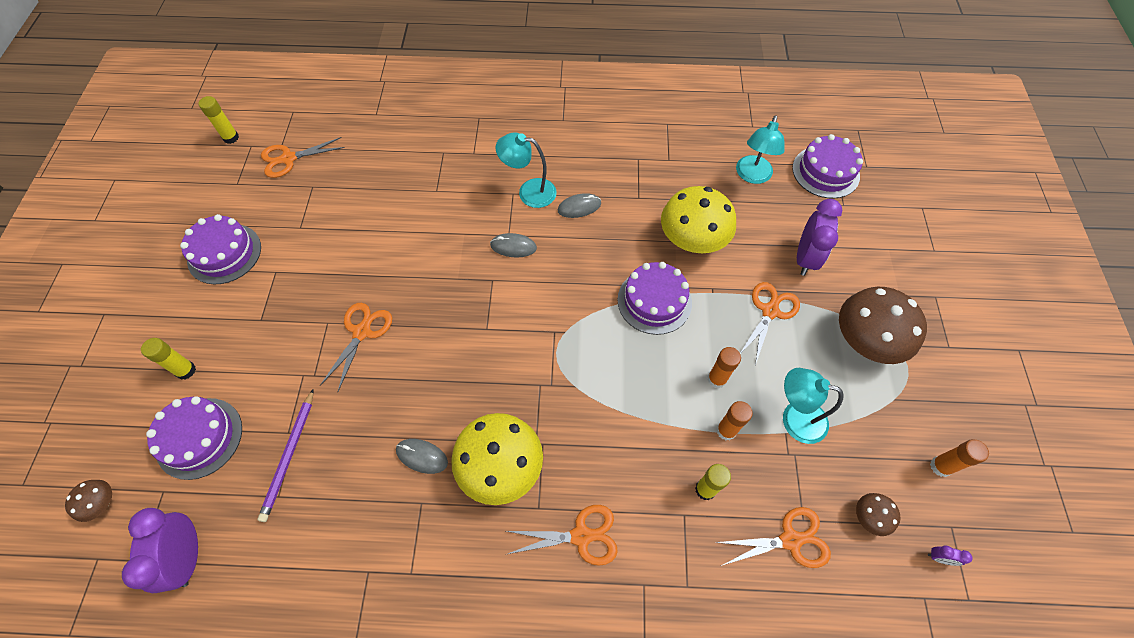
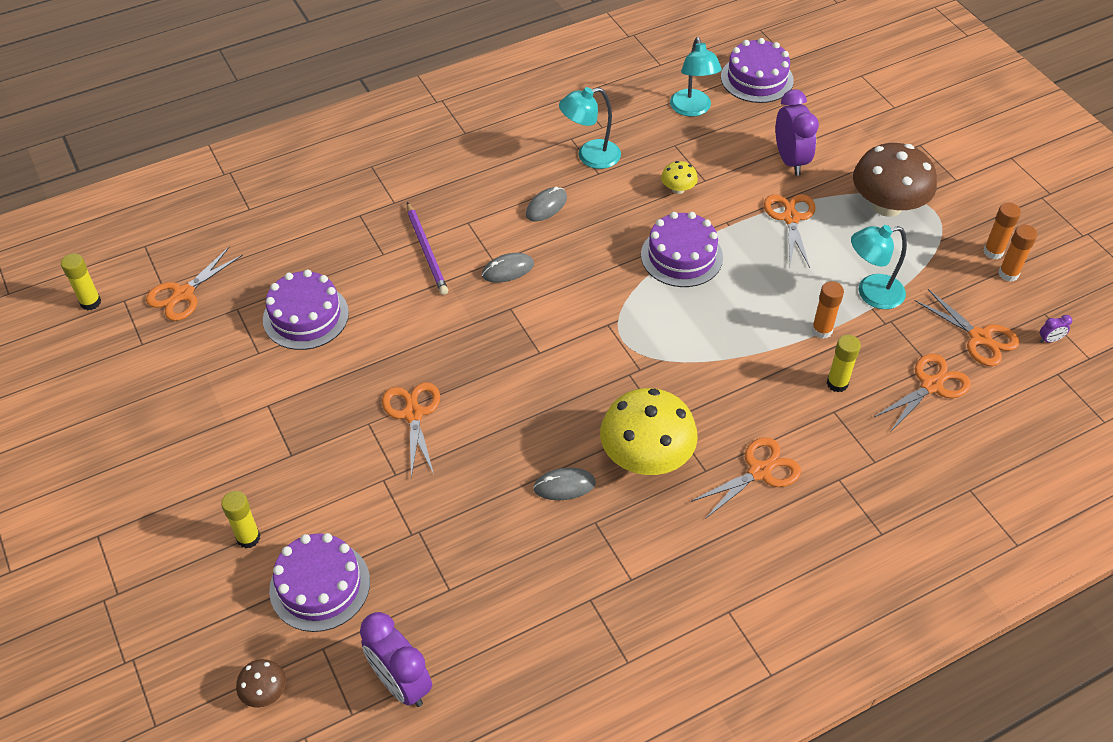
camera: 30 degrees left, 10 degrees down
purple cake [180,214,261,284] -> purple cake moved to [263,270,349,350]
purple pencil [258,389,314,522] -> purple pencil moved to [407,202,448,295]
turquoise lamp [495,132,557,208] -> turquoise lamp moved to [559,87,621,169]
yellow mushroom [661,186,736,253] -> yellow mushroom [661,161,698,194], size x0.45
orange glue stick [708,347,741,389] -> orange glue stick moved to [983,203,1021,259]
brown mushroom [856,493,901,536] -> orange scissors [915,289,1019,366]

